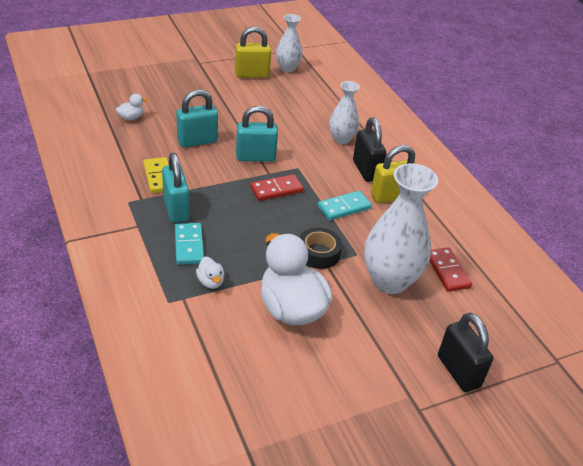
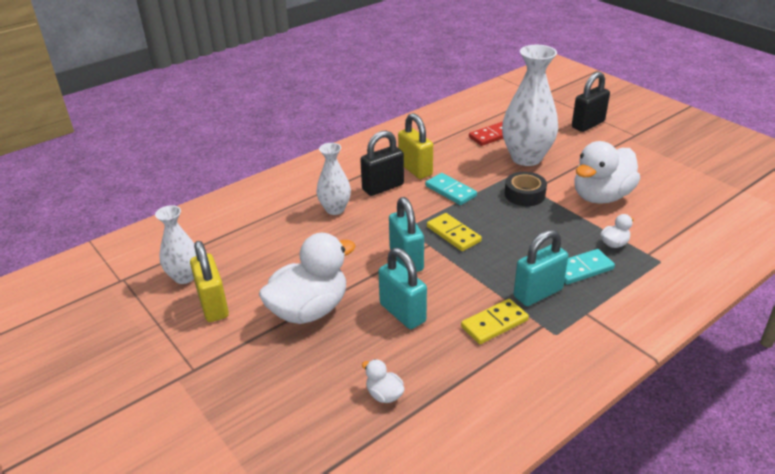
camera: 100 degrees left, 5 degrees down
red domino [250,174,304,201] -> yellow domino [427,213,482,251]
none -> white duck [259,233,355,324]

